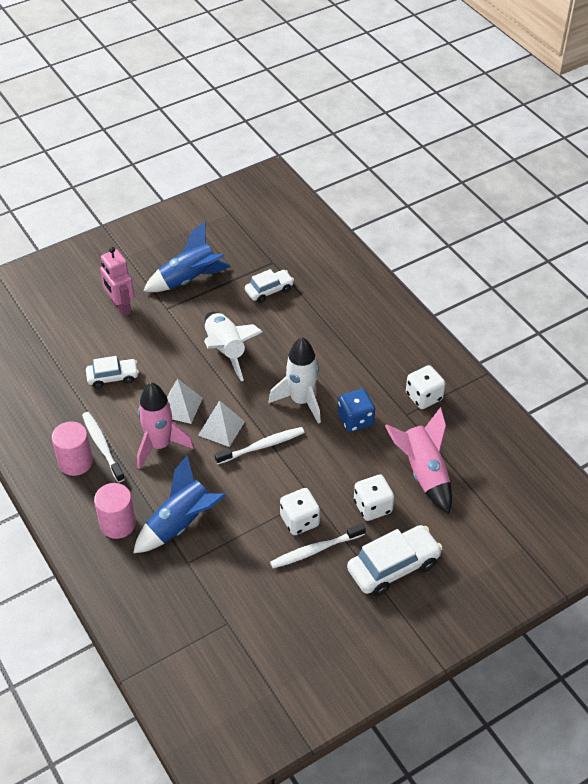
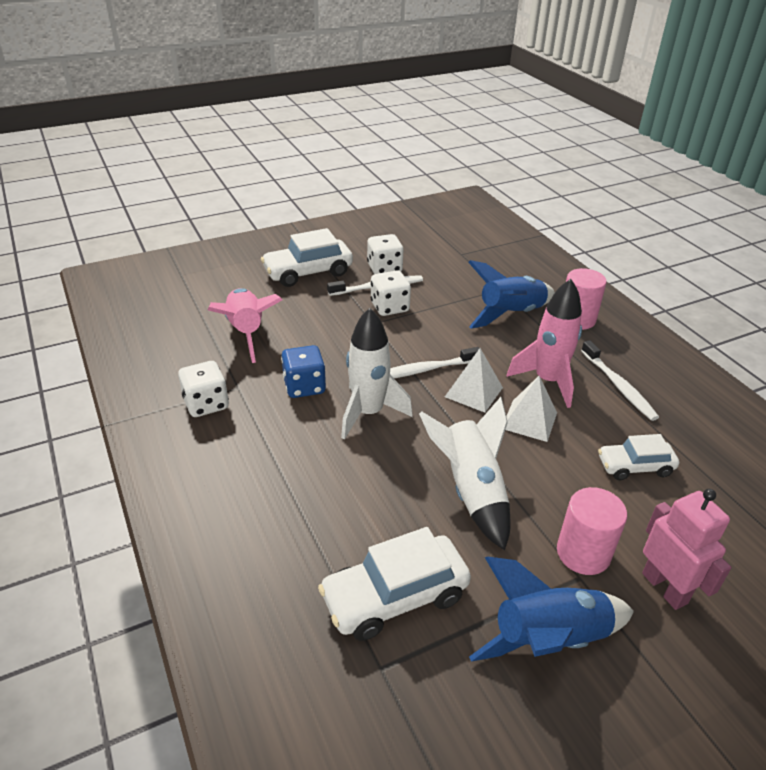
camera: 175 degrees left, 10 degrees down
pink cylinder [52,421,93,476] -> pink cylinder moved to [557,487,627,575]
white car [245,269,294,303] -> white car [318,527,471,641], size x1.60
white dice [354,474,394,521] -> white dice moved to [367,234,404,274]

